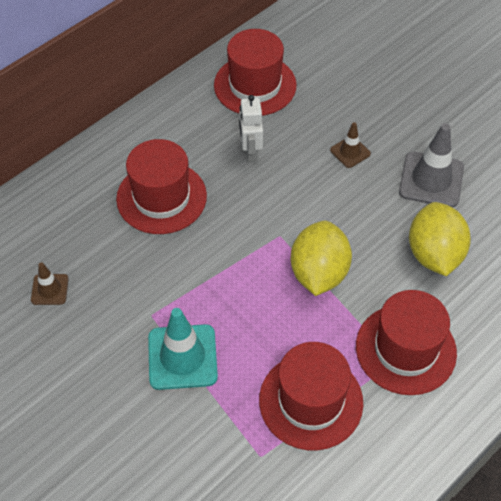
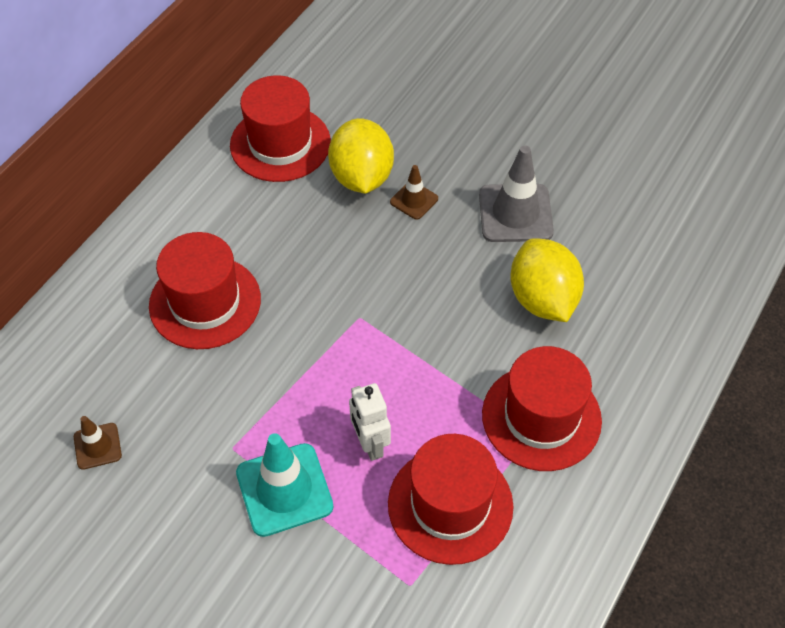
camera: 15 degrees left, 0 degrees up
white robot [239,95,263,162] -> white robot moved to [349,383,391,461]
yellow lemon [291,221,352,296] -> yellow lemon moved to [328,118,394,194]

